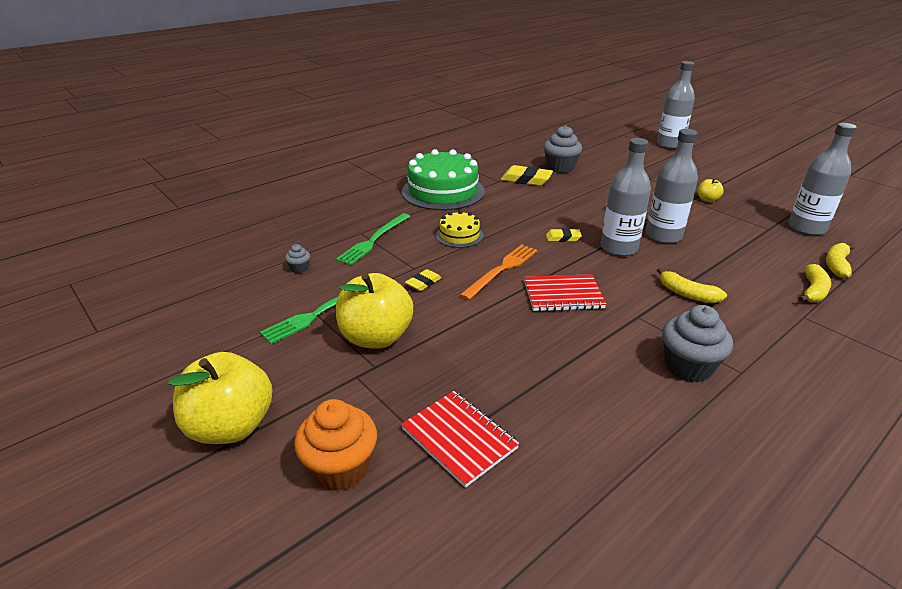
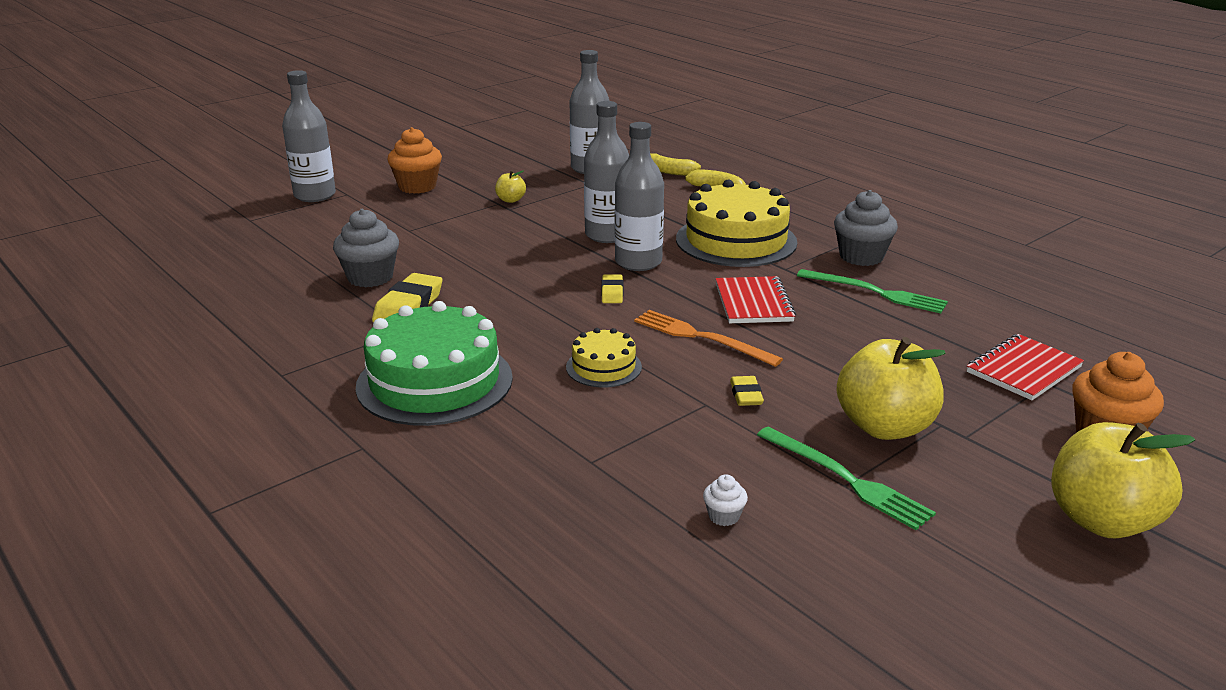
camera: 90 degrees left, 5 degrees down
grey cupcake [285,244,310,273] -> white cupcake [703,474,748,526]
green fork [336,213,410,265] -> green fork moved to [797,269,948,314]
yellow eraser [405,269,441,291] -> yellow eraser turned 45 degrees clockwise [730,376,764,406]
yellow banana [657,268,727,303] -> yellow cake [676,179,797,267]
none -> orange cupcake [387,127,442,194]

